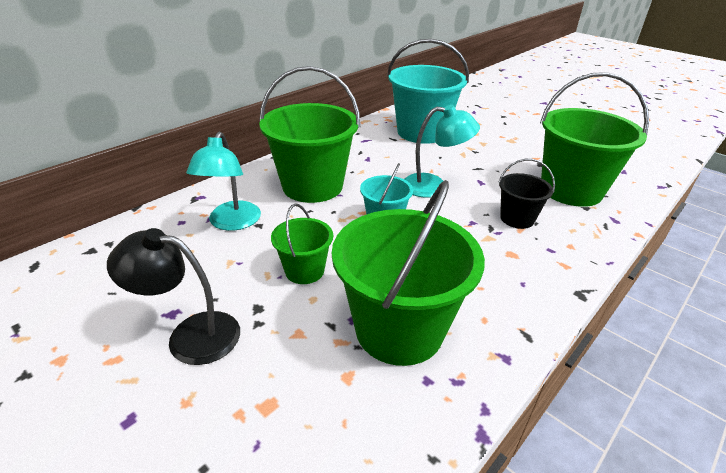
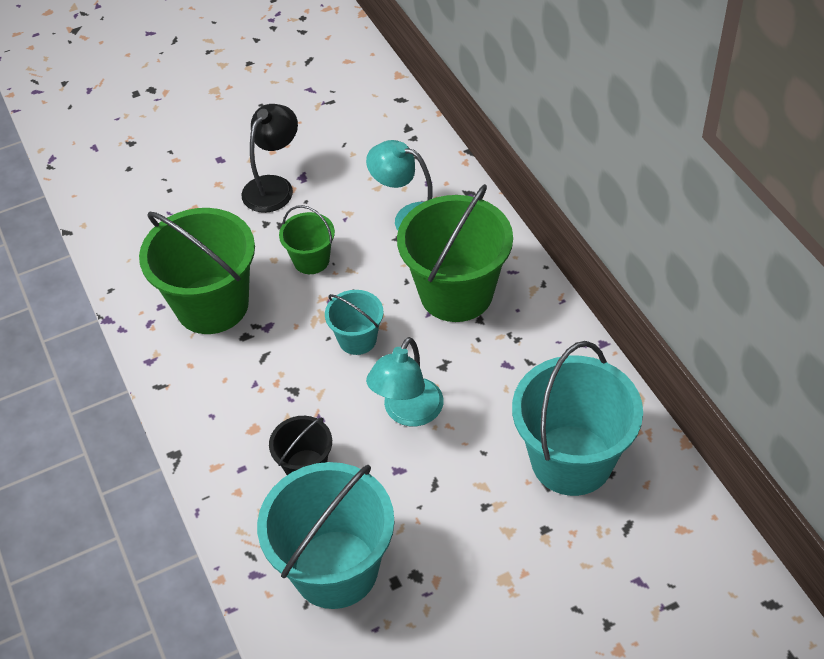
camera: 115 degrees right, 15 degrees up
green bucket [540,72,649,207] -> turquoise bucket [257,462,395,609]

